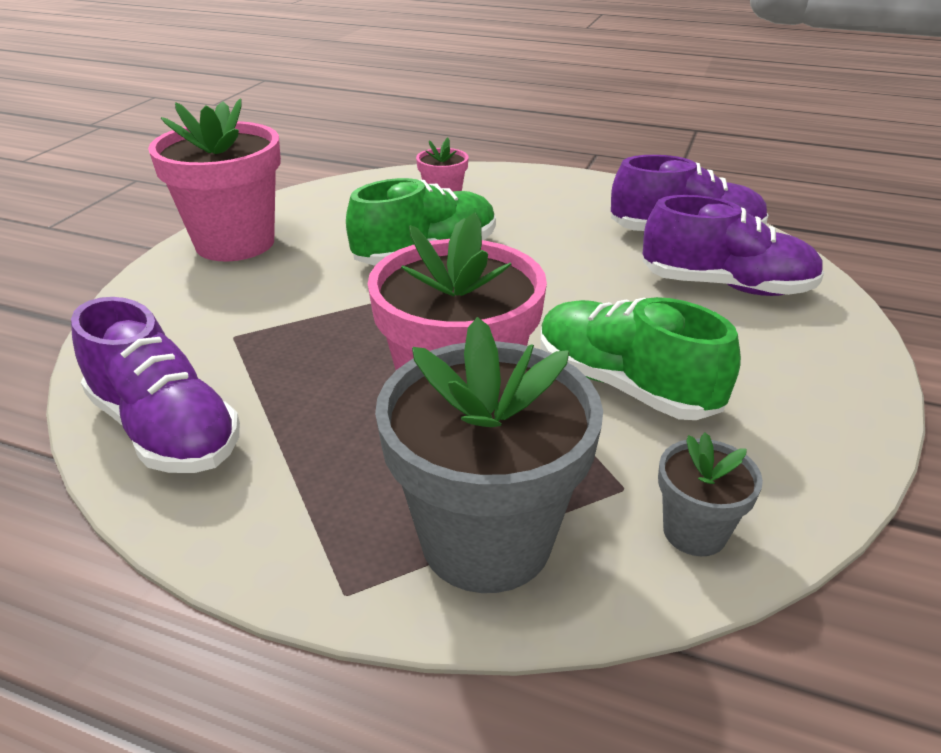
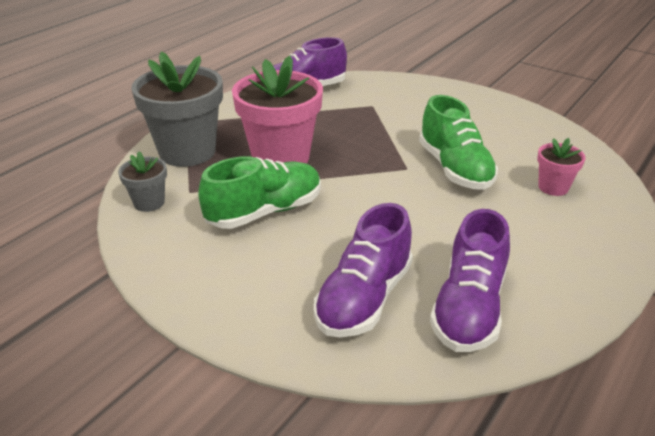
camera: 105 degrees right, 0 degrees up
pink flower pot [148,99,281,261] -> none

